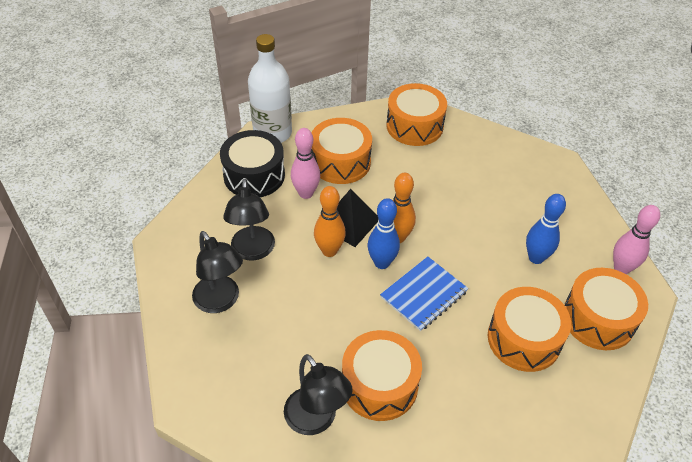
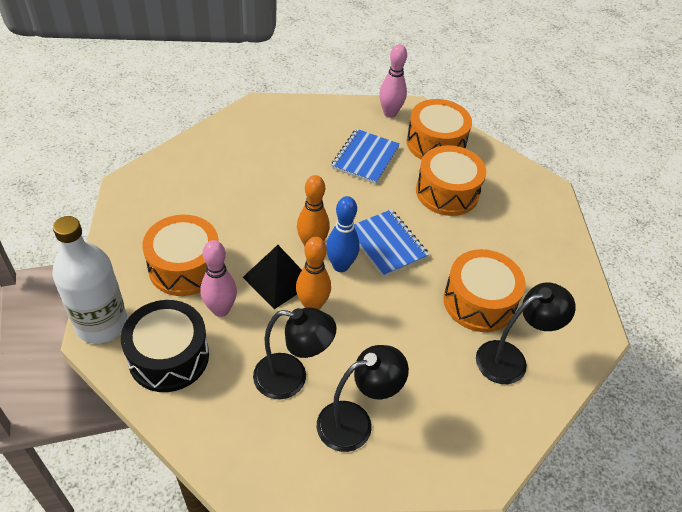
camera: 80 degrees left, 0 degrees up
orange drum [386,83,447,146] -> none
blue bowling pin [526,194,566,264] -> blue notebook [331,129,400,184]

